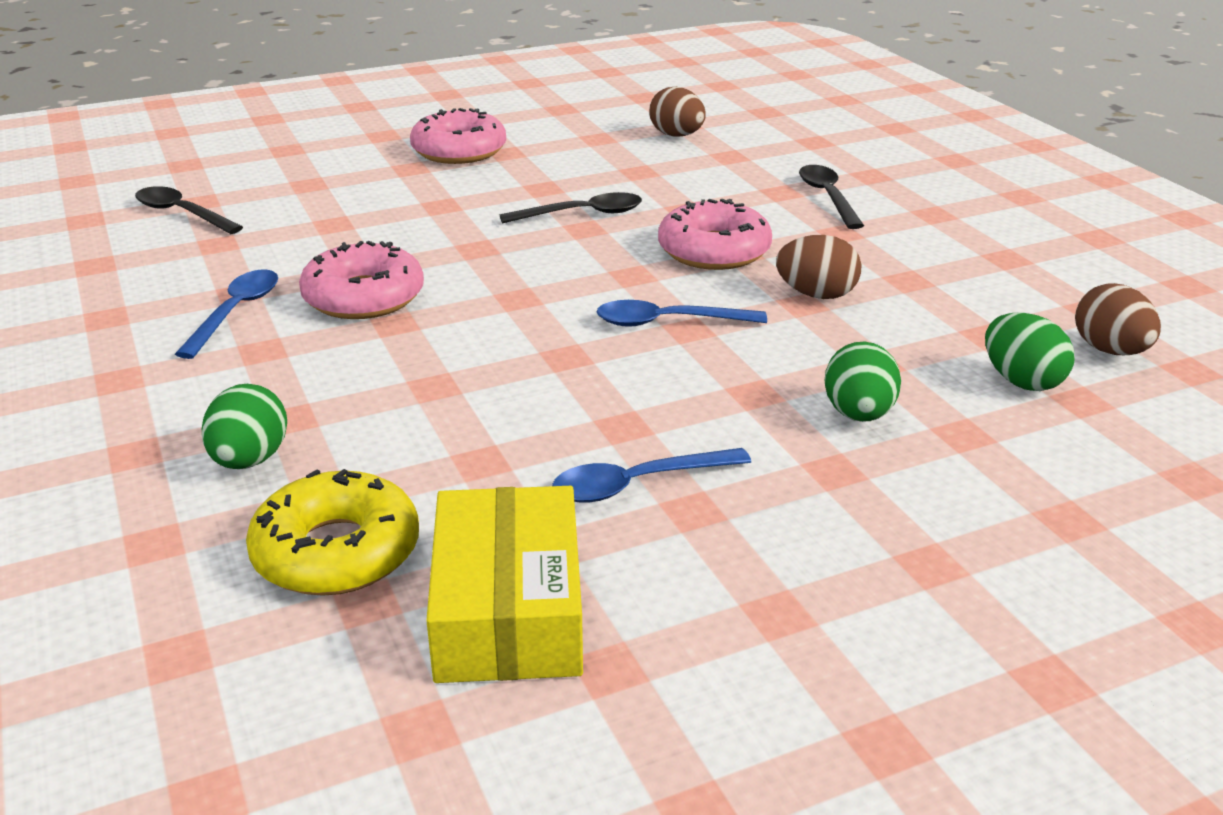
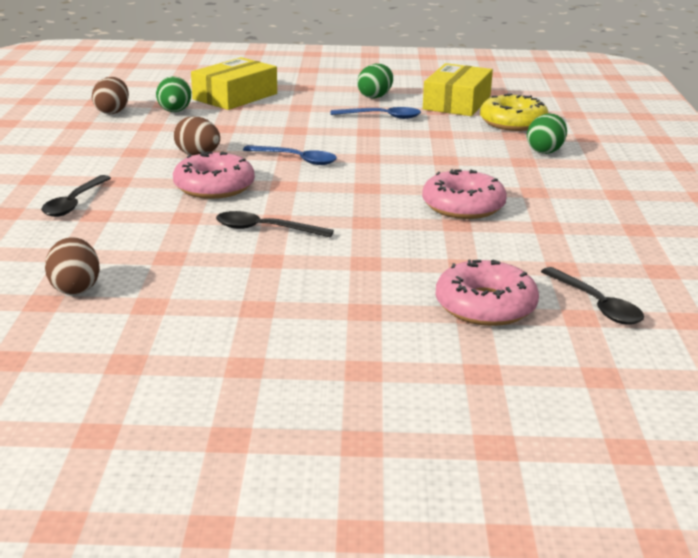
camera: 155 degrees left, 5 degrees down
blue spoon [175,270,278,359] -> none
pink donut [410,108,506,164] -> pink donut moved to [435,259,539,326]
green egg [825,342,901,422] -> green egg moved to [357,64,393,99]
none -> yellow box [191,57,277,110]

